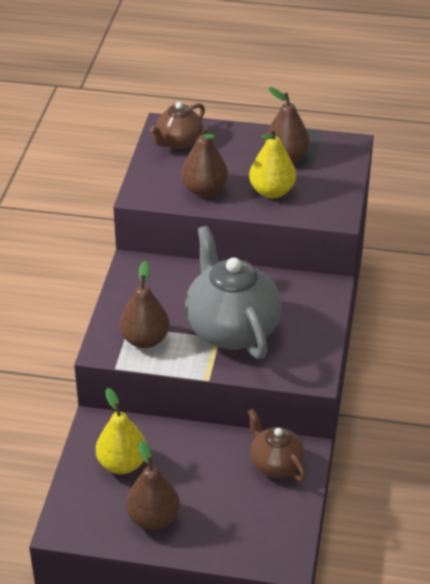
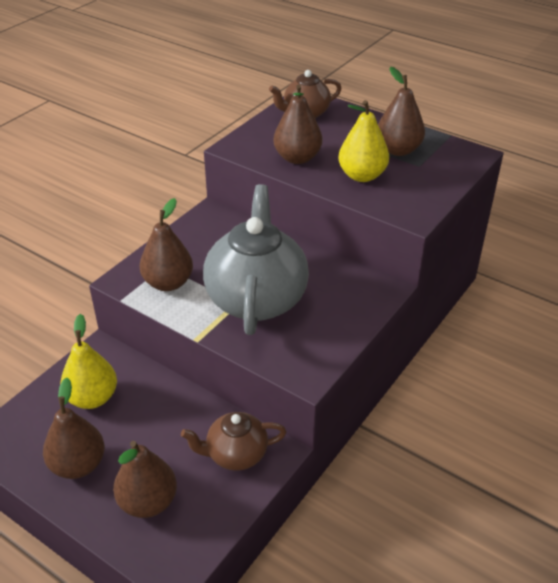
camera: 25 degrees right, 0 degrees up
brown teapot [248,409,306,481] -> brown teapot turned 90 degrees counterclockwise [181,412,286,471]
none -> brown pear [113,441,177,518]

